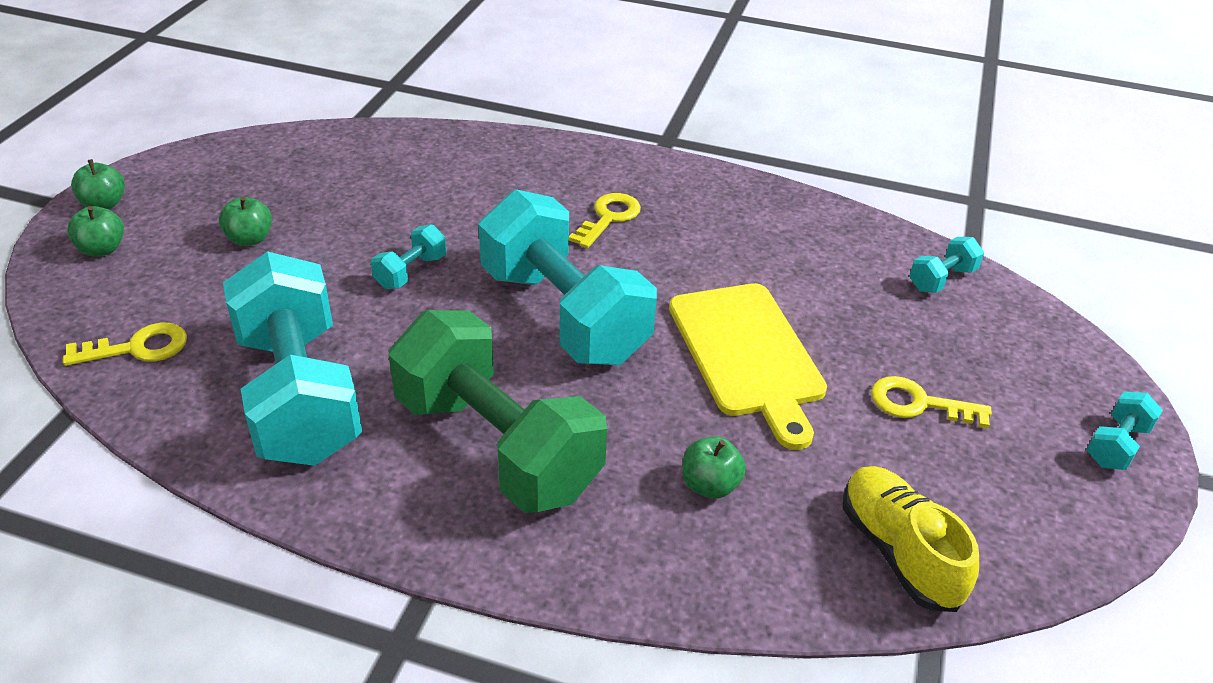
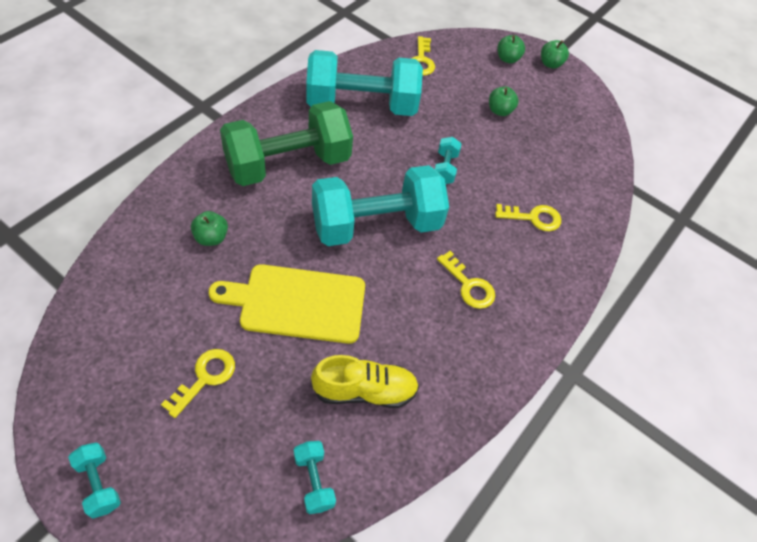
camera: 105 degrees right, 15 degrees up
turquoise dumbbell [371,224,446,289] -> turquoise dumbbell turned 45 degrees clockwise [435,137,462,184]
yellow shoe [843,466,979,612] -> yellow shoe moved to [311,355,419,408]
none -> yellow key [495,204,561,231]

